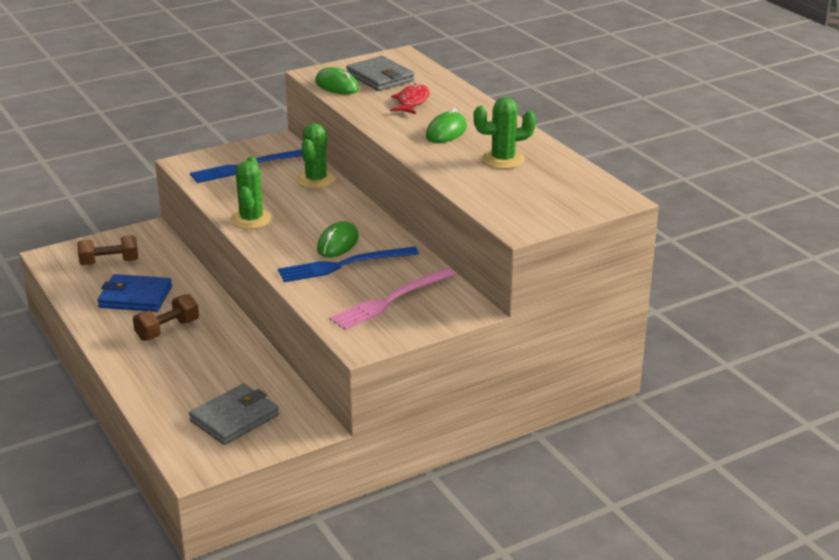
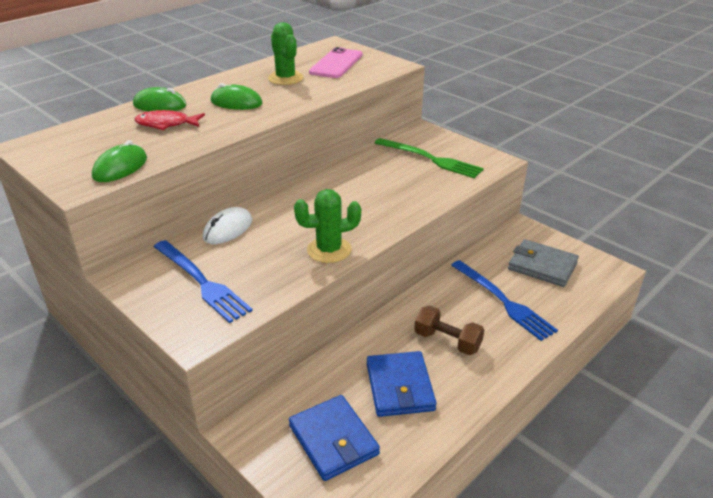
camera: 105 degrees left, 5 degrees up
brown dumbbell [77,235,138,265] -> blue wallet [289,395,380,481]
blue fork [278,246,419,282] -> blue fork moved to [451,260,558,341]
green cactus [297,123,336,189] -> white mouse [203,207,252,244]
green mouse [317,221,359,258] -> green mouse moved to [133,87,186,111]
pink fork [329,268,456,330] -> green fork [375,138,484,179]
grey wallet [346,56,415,91] -> none
none -> pink phone [309,47,362,78]

